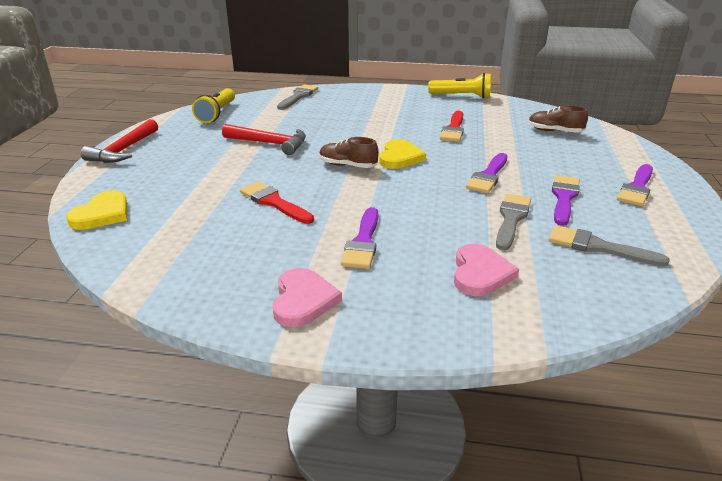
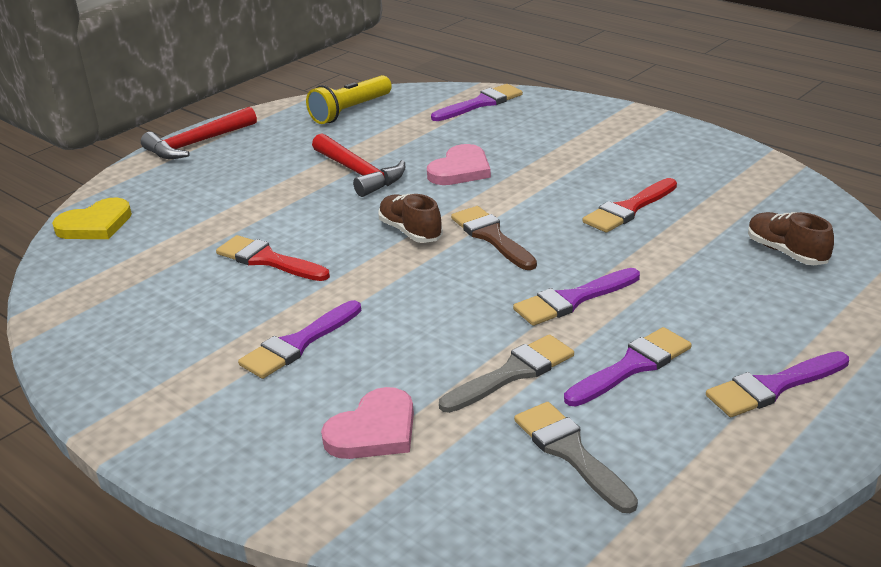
camera: 35 degrees right, 0 degrees up
red brush [240,181,314,224] -> red brush turned 45 degrees counterclockwise [216,235,330,281]
pink heart [272,268,342,327] -> pink heart moved to [427,144,491,185]
grey brush [277,85,318,110] -> purple brush [431,84,523,121]
yellow heart [379,139,426,169] -> brown brush [451,206,537,270]
yellow flashlight [428,73,491,99] -> none

